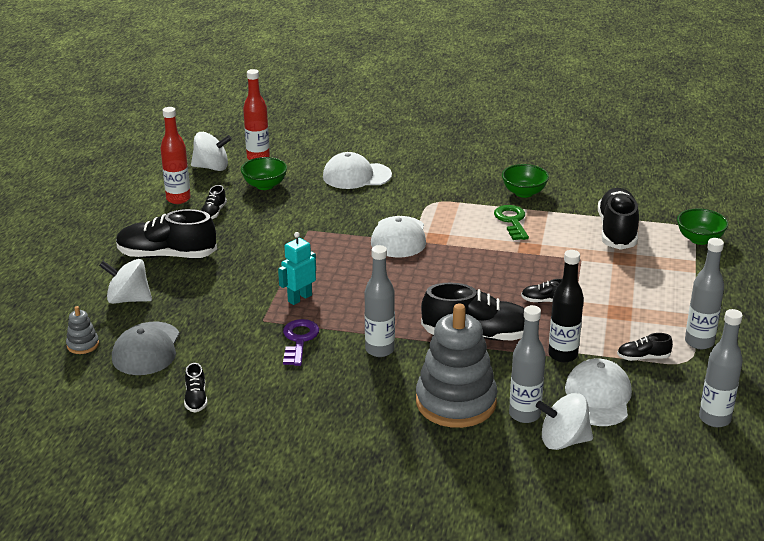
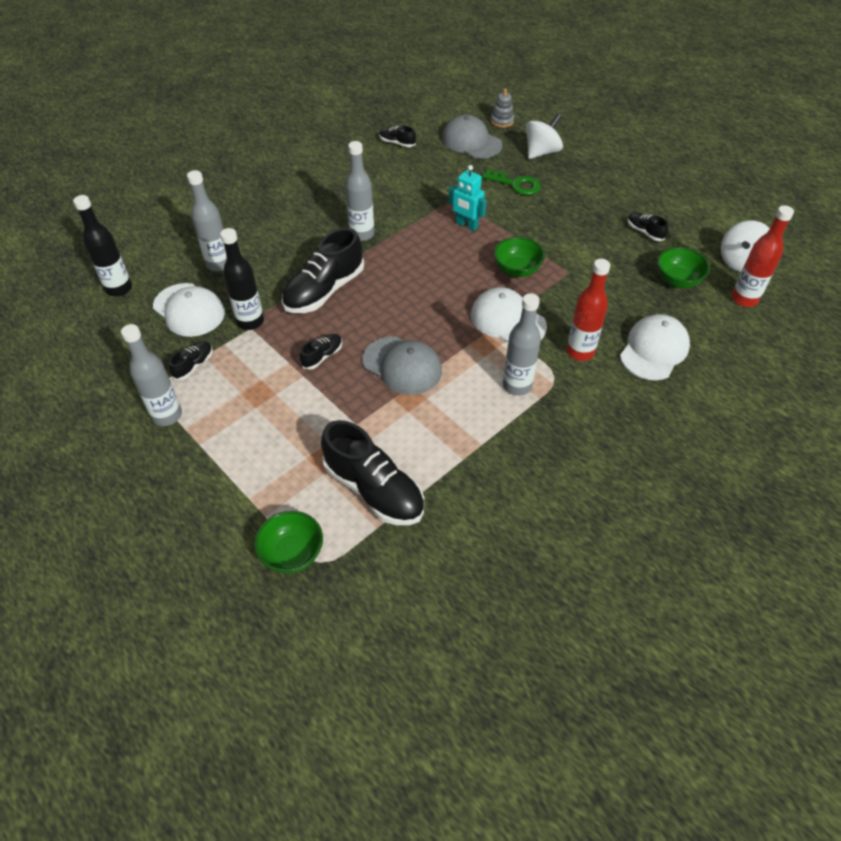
camera: 125 degrees right, 20 degrees up
black shoe [116,209,217,258] -> none
red bottle [161,107,191,204] -> red bottle moved to [566,259,610,361]
turquoise robot [278,232,316,305] -> turquoise robot turned 135 degrees clockwise [449,165,487,231]
purple key [283,319,319,366] -> none
grey stacking toy [416,303,497,428] -> none
green key [494,205,529,240] -> green key moved to [482,168,541,195]
green bowl [502,164,549,198] -> green bowl moved to [494,237,545,277]
white spinning top [536,393,593,450] -> none
grey bottle [699,309,743,427] -> grey bottle moved to [503,293,541,396]
none -> black bottle [73,195,132,297]
none -> grey cap [363,337,442,395]

